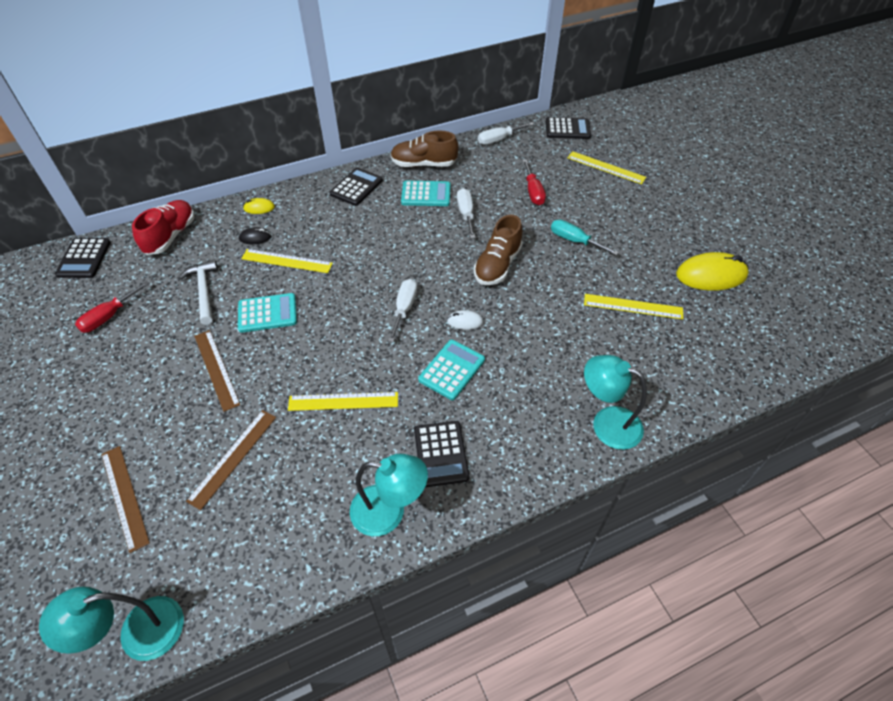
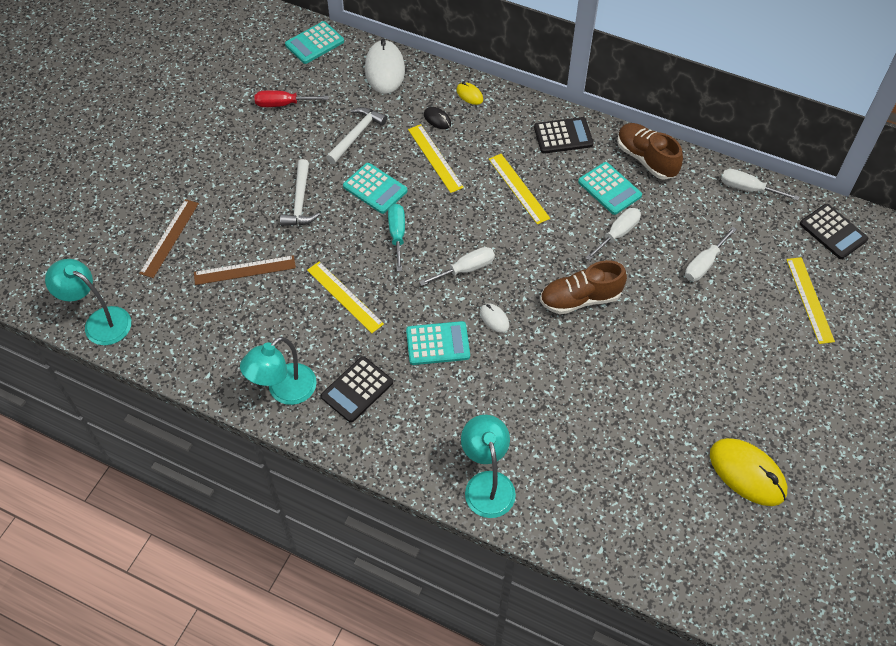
camera: 50 degrees right, 5 degrees up
black calculator [55,238,111,278] -> turquoise calculator [285,21,344,64]
red shoe [132,200,195,255] -> white mouse [365,38,405,94]
brown ruler [194,330,240,412] -> white hammer [280,159,320,226]
turquoise lamp [350,454,428,536] -> turquoise lamp turned 75 degrees clockwise [240,337,317,405]
red screwdriver [522,160,546,205] -> white screwdriver [685,226,737,281]
turquoise screwdriver [551,220,619,255] -> turquoise screwdriver moved to [388,204,405,272]
yellow ruler [584,294,683,319] -> yellow ruler moved to [489,154,550,225]

